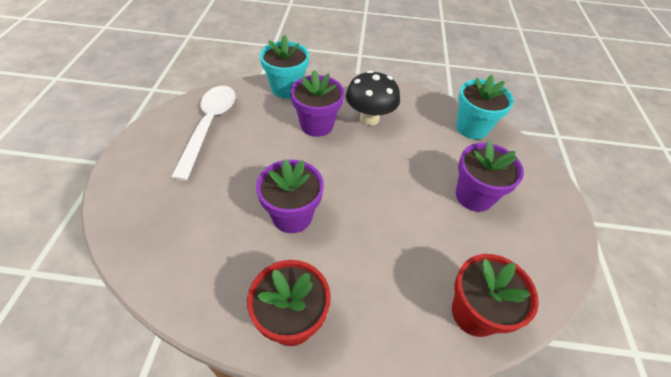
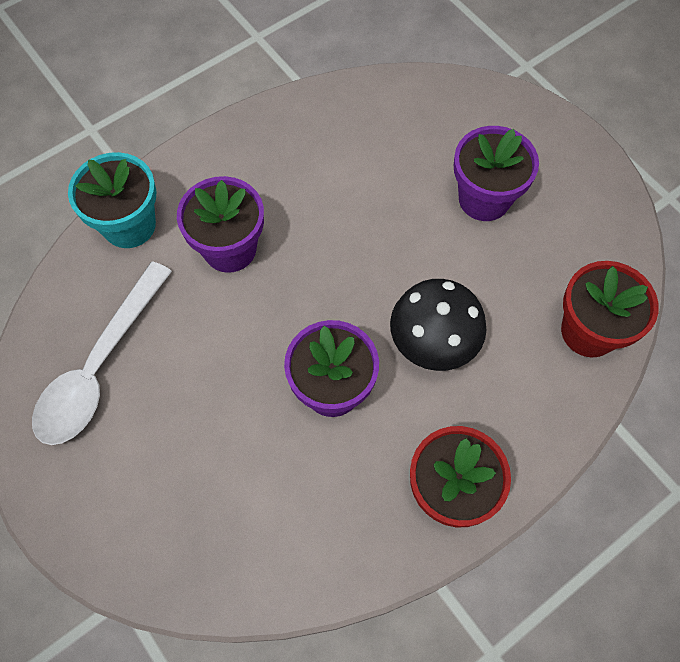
camera: 40 degrees left, 15 degrees up
white spoon [171,86,236,181] -> white spoon turned 120 degrees counterclockwise [32,261,172,445]
black mushroom [346,70,400,126] -> black mushroom moved to [390,279,487,371]
turquoise flower pot [456,75,514,139] -> none

